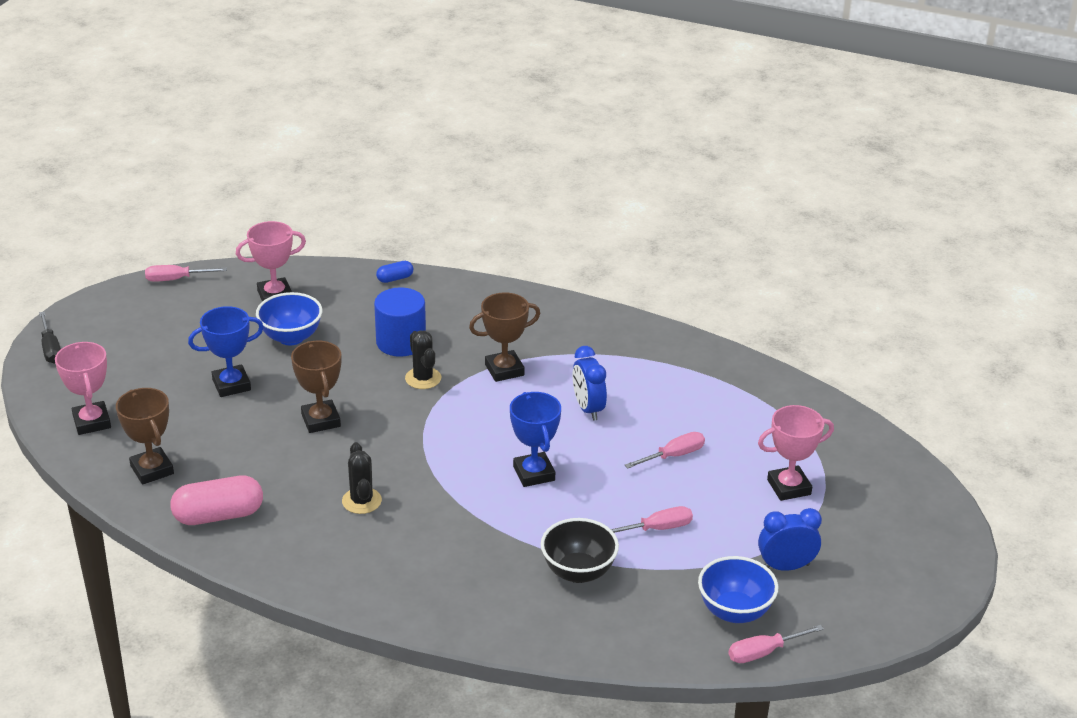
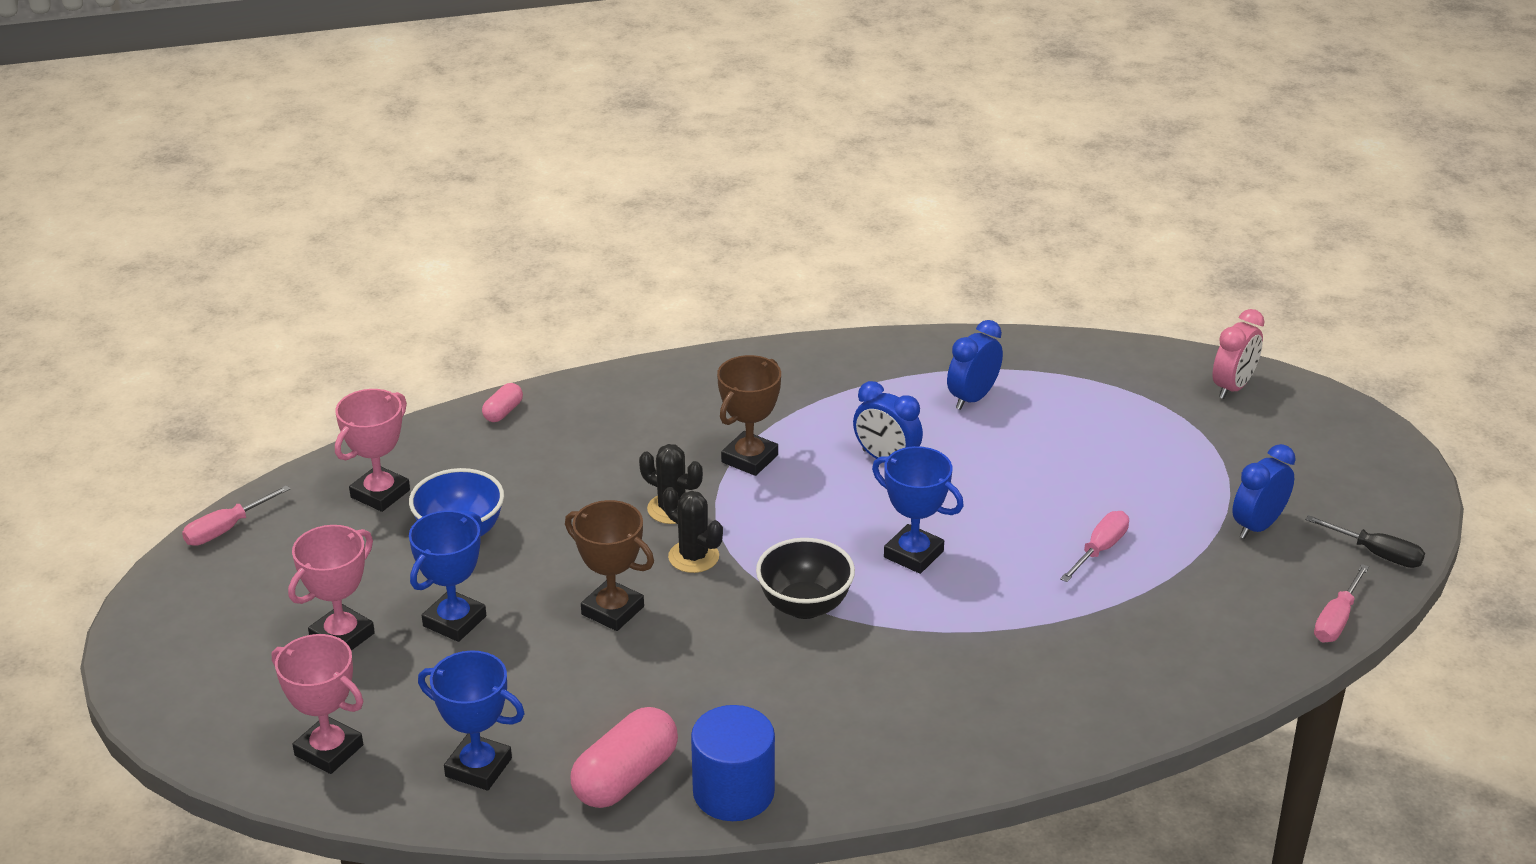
camera: 35 degrees left, 0 degrees up
black screwdriver [39,312,61,364] -> black screwdriver moved to [1305,515,1425,568]
brown trophy [116,388,174,485] -> blue trophy [418,650,525,791]
black cactus [342,442,382,514] -> black cactus moved to [663,487,723,573]
blue cylinder [374,287,426,357] -> blue cylinder moved to [691,705,775,821]
blue capsule [376,261,413,283] -> pink capsule [482,383,523,422]
black bowl [541,518,619,583] -> black bowl moved to [756,538,855,619]
pink screwdriver [625,432,705,468] -> none
blue bowl [698,556,778,623] -> none
pink trophy [758,405,834,501] -> pink trophy moved to [288,525,375,651]
none -> blue clock [947,320,1003,410]
none -> pink clock [1213,309,1265,399]

